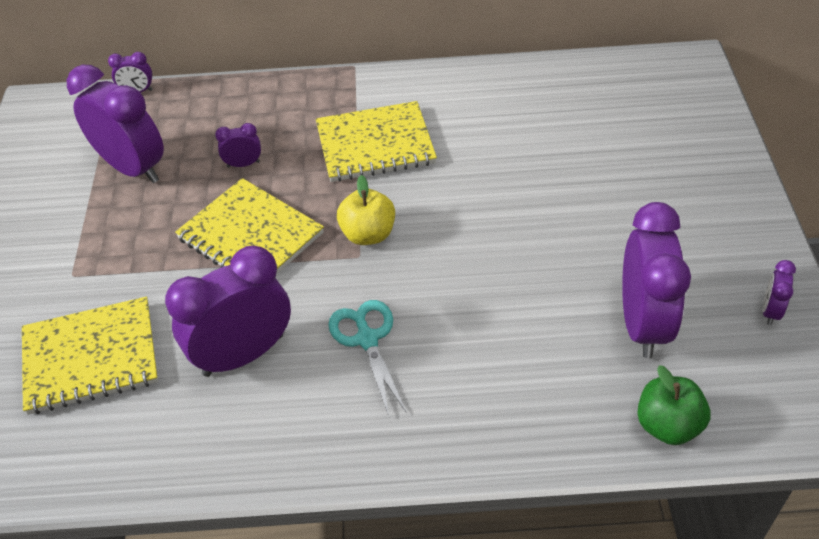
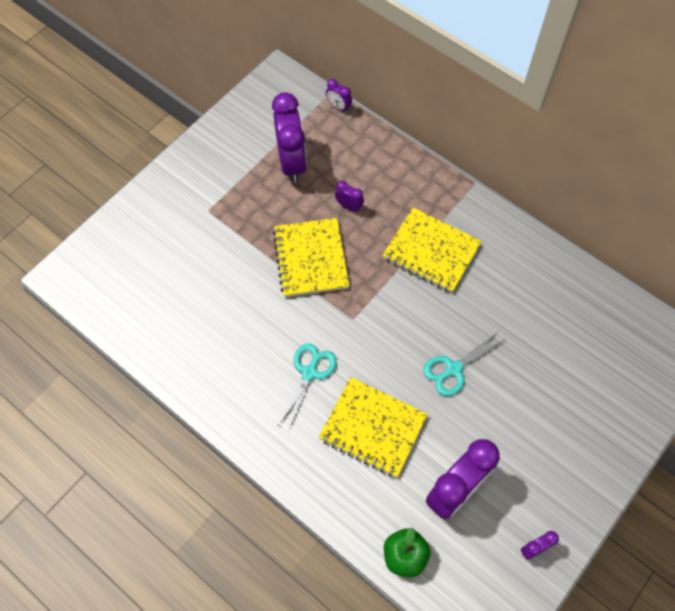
camera: 40 degrees right, 15 degrees up
yellow notebook [22,297,158,415] -> yellow notebook moved to [318,377,428,477]
purple clock [165,246,291,377] -> none
yellow apple [337,175,395,245] -> none
none -> turquoise scissors [423,331,506,396]

